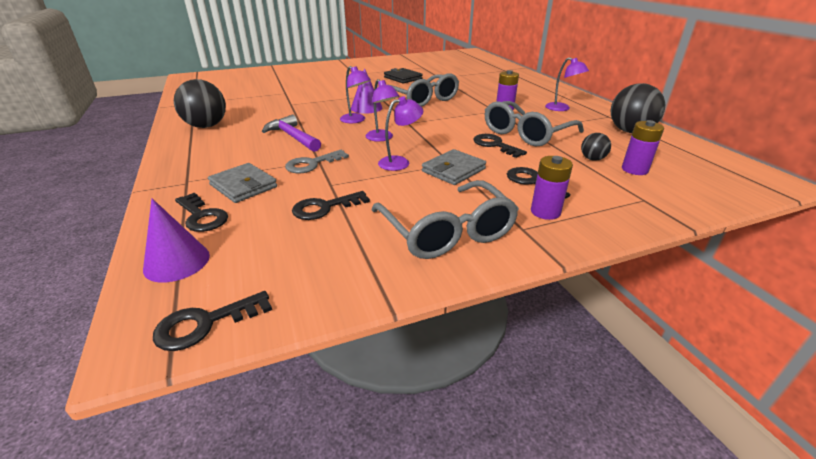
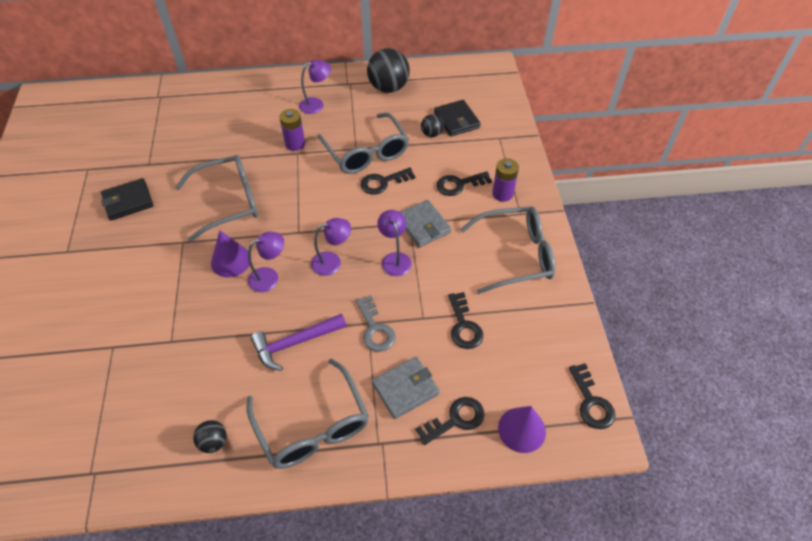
camera: 75 degrees left, 20 degrees up
black ball [174,79,226,128] -> black ball [193,420,227,453], size x0.51
purple battery [622,120,664,175] -> black wallet [434,100,481,137]
none -> grey glasses [246,358,369,469]

